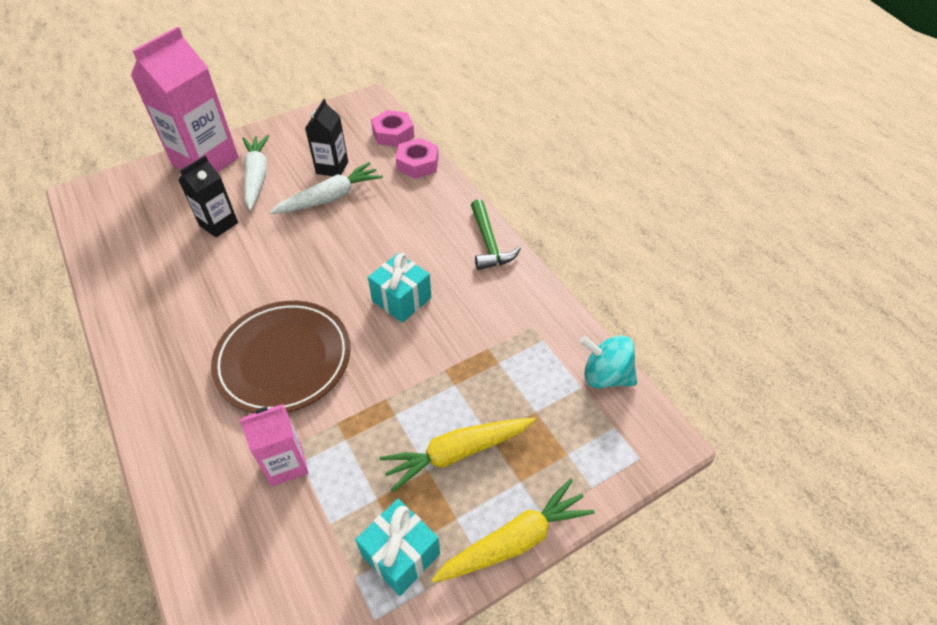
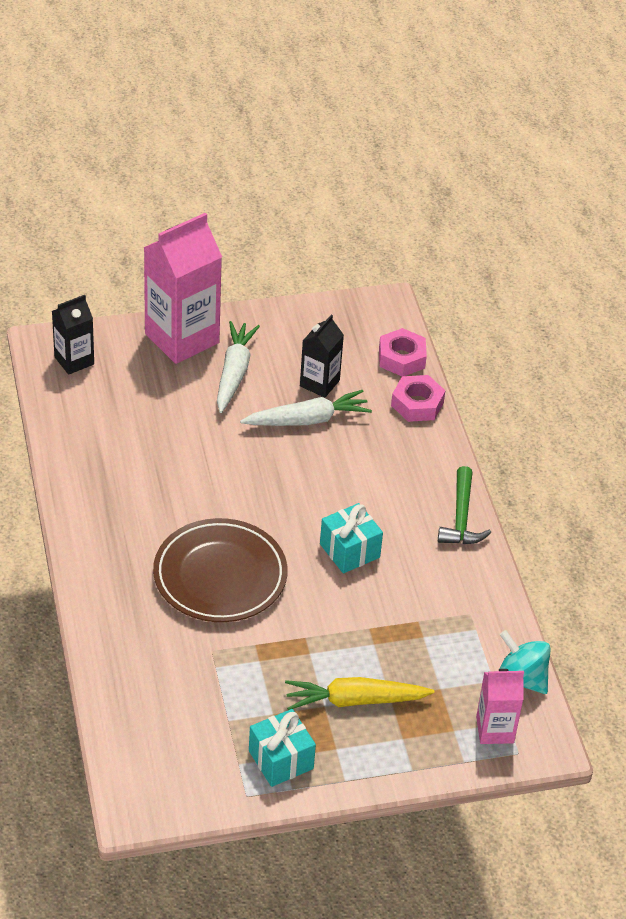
camera: 15 degrees right, 5 degrees down
black carton [178,155,238,238] -> black carton moved to [52,295,94,375]
pink carton [239,404,308,486] -> pink carton moved to [476,669,524,744]
yellow carrot [432,479,595,583] -> none

